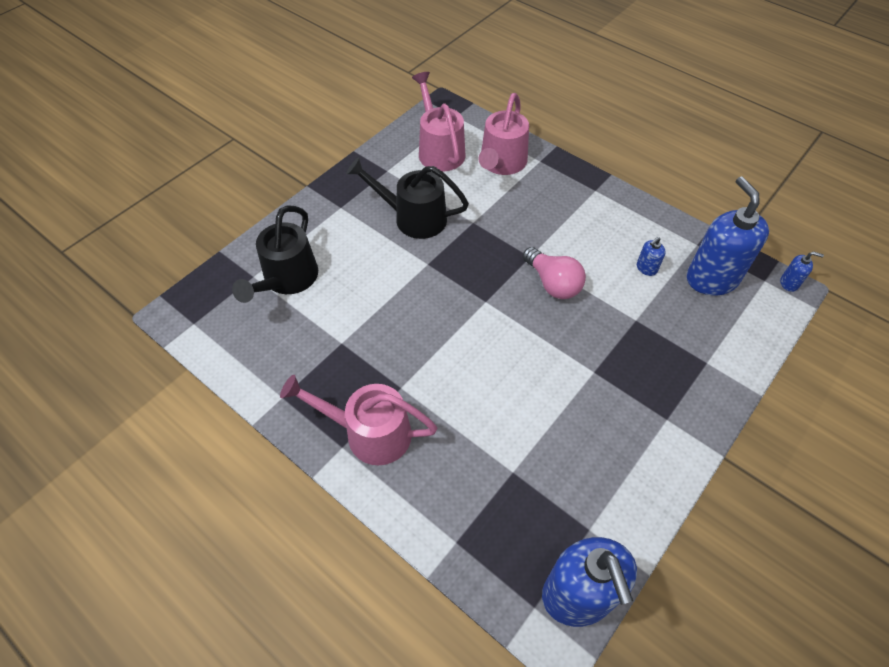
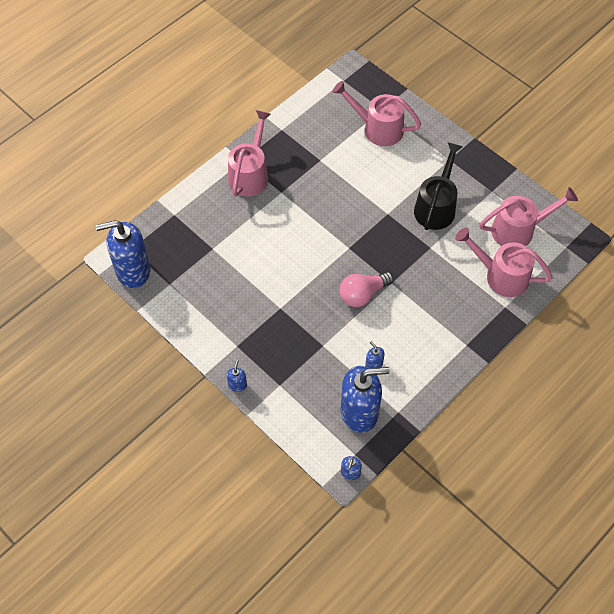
camera: 95 degrees right, 5 degrees up
black watering can [232,206,318,303] -> pink watering can [332,81,422,146]
none -> blue soap dispenser [226,360,247,392]

